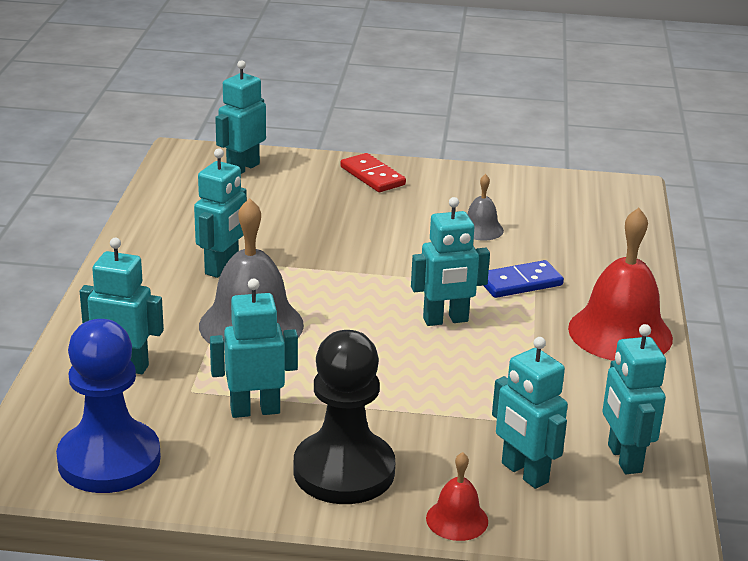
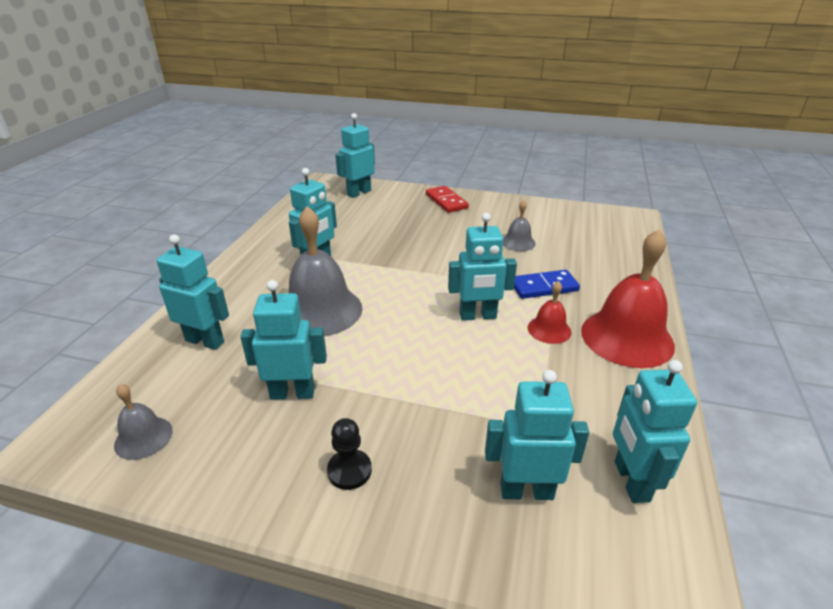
camera: 10 degrees right, 5 degrees up
blue pawn [56,319,161,493] -> grey bell [114,384,173,460]
black pawn [294,330,395,504] -> black pawn [327,418,372,490], size x0.45
red bell [426,452,488,541] -> red bell moved to [528,281,571,344]
turquoise robot [492,337,568,489] -> turquoise robot turned 120 degrees clockwise [485,370,589,500]

